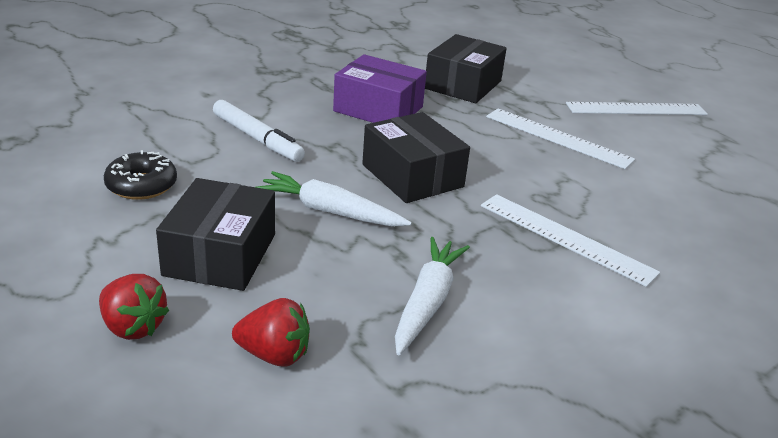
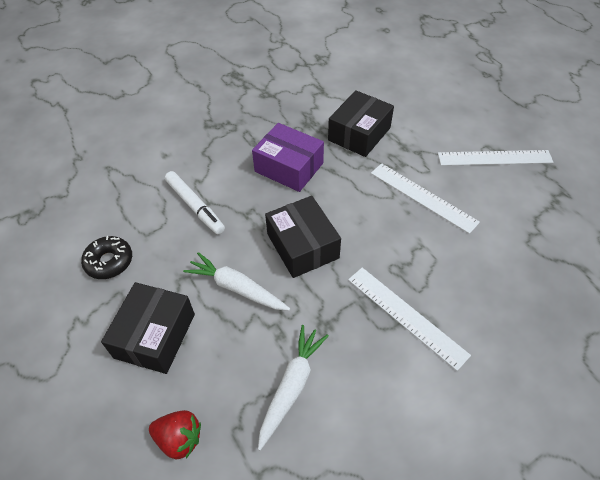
camera: 10 degrees right, 20 degrees up
red strawberry [99,274,169,340] -> none

